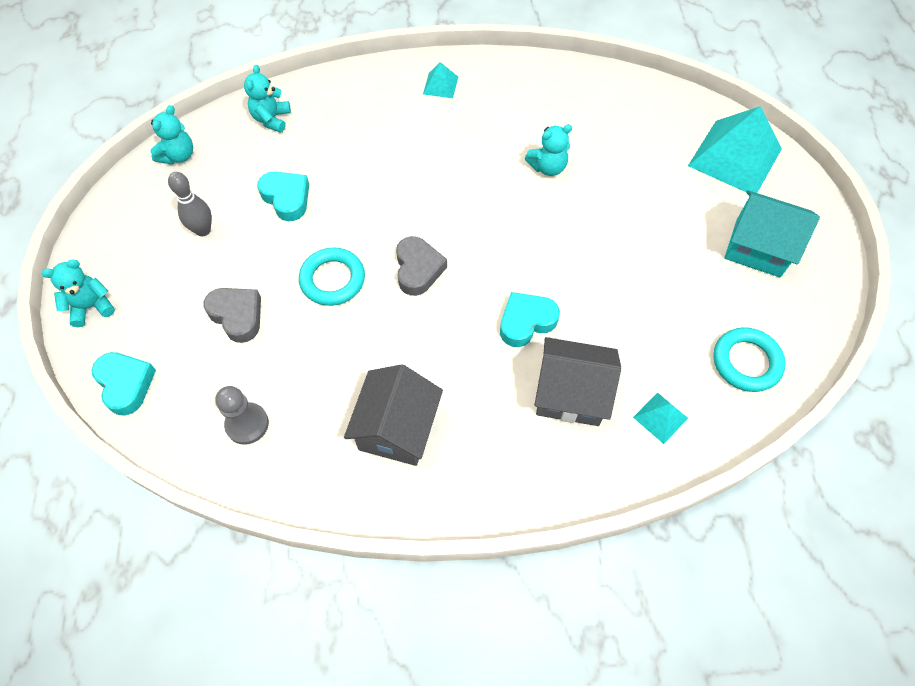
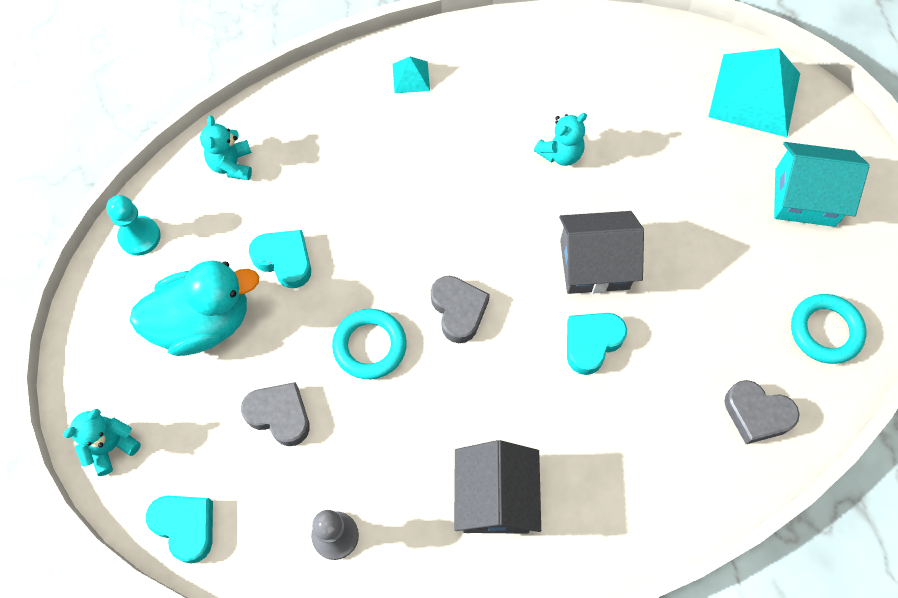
camera: 15 degrees left, 5 degrees up
turquoise teddy bear [150,105,193,165] -> turquoise pawn [106,195,161,256]
grey bowling pin [168,172,212,236] -> turquoise duck [129,261,259,356]
grey house [534,337,621,426] -> grey house moved to [559,211,644,294]
turquoise pyramid [633,392,688,444] -> grey heart [724,380,800,444]

